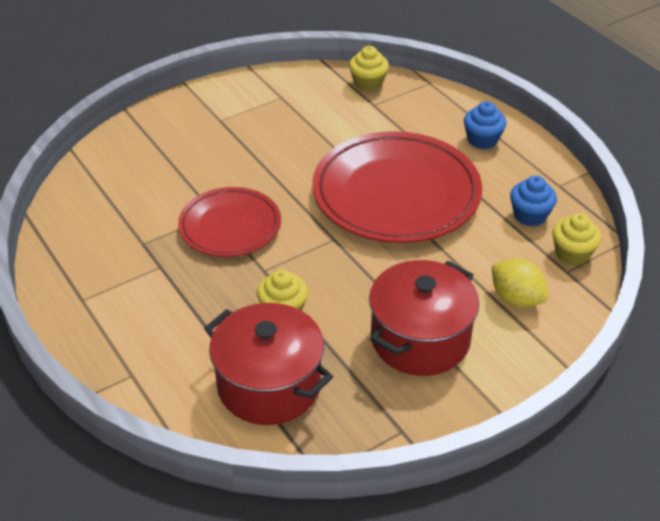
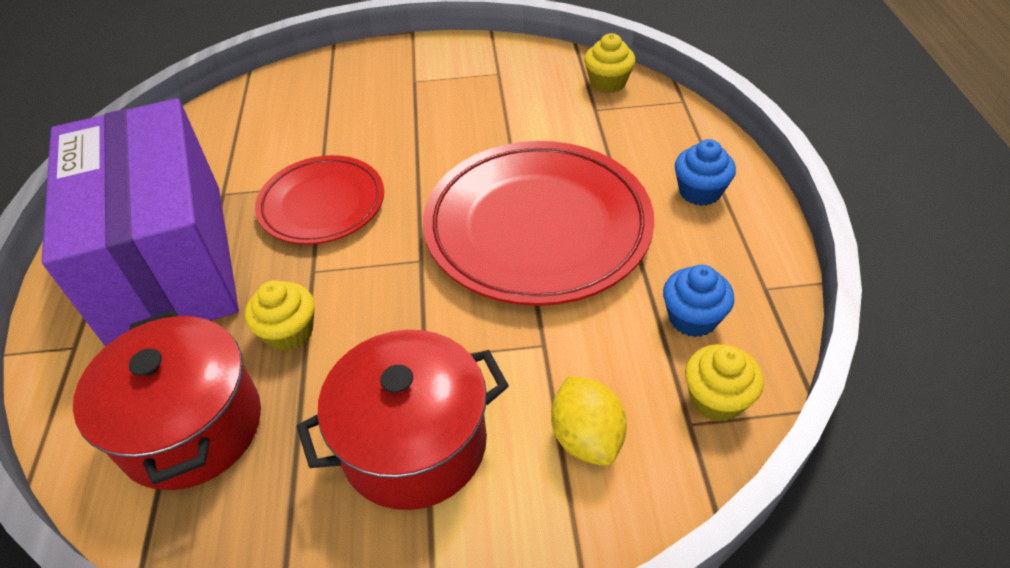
camera: 30 degrees right, 5 degrees up
none -> purple box [42,98,239,346]

